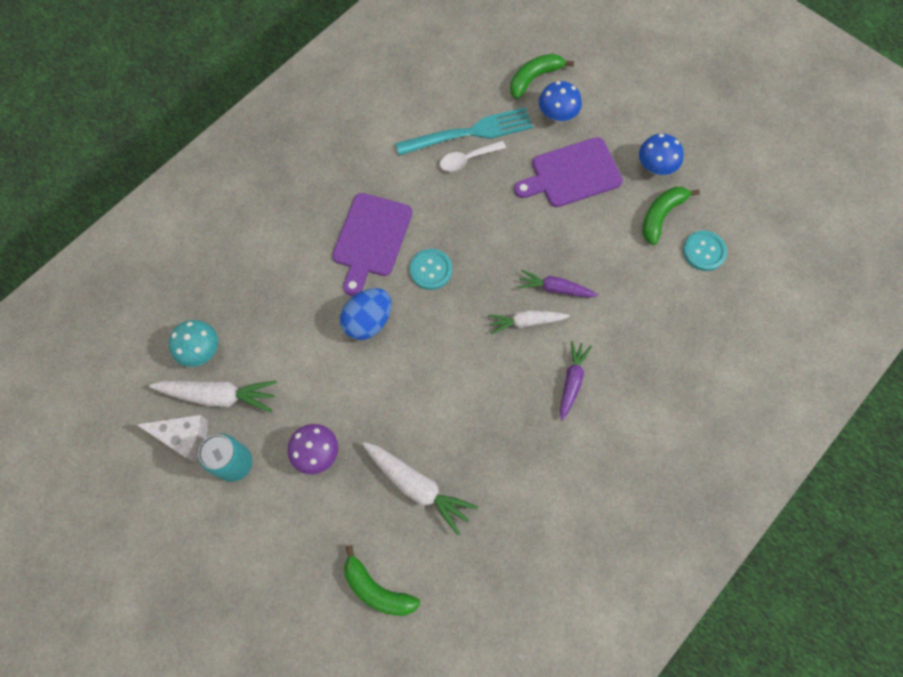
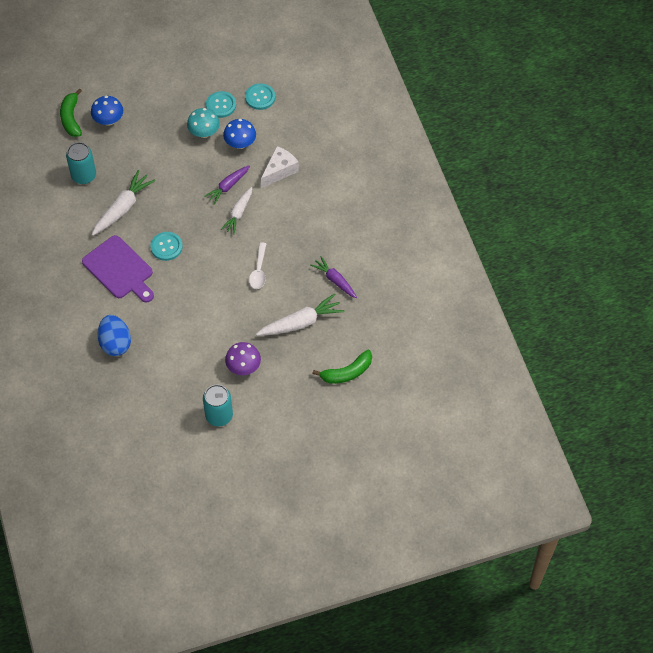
camera: 60 degrees left, 10 degrees down
white cheese [136,415,208,462] -> white cheese moved to [261,146,299,188]
white carrot [149,381,277,413] -> white carrot moved to [92,170,155,236]
turquoise mushroom [169,320,218,367] -> turquoise mushroom moved to [187,108,220,138]
blue egg [340,288,391,340] -> blue egg moved to [98,315,131,356]
turquoise fork [395,107,533,156] -> turquoise can [66,142,96,184]
white spoon [440,141,506,172] -> white spoon moved to [249,242,266,289]
purple cutting board [514,137,623,207] -> none
purple carrot [560,341,592,421] -> purple carrot moved to [311,256,357,298]
blue mushroom [639,134,684,175] -> blue mushroom moved to [223,119,256,149]
green banana [642,187,700,245] -> turquoise button [206,91,236,118]

